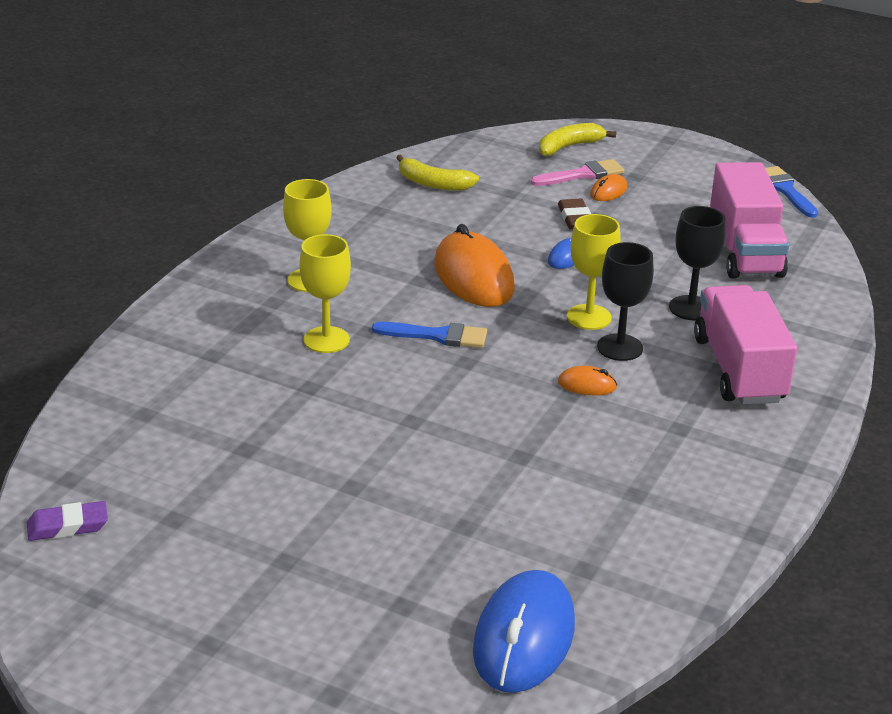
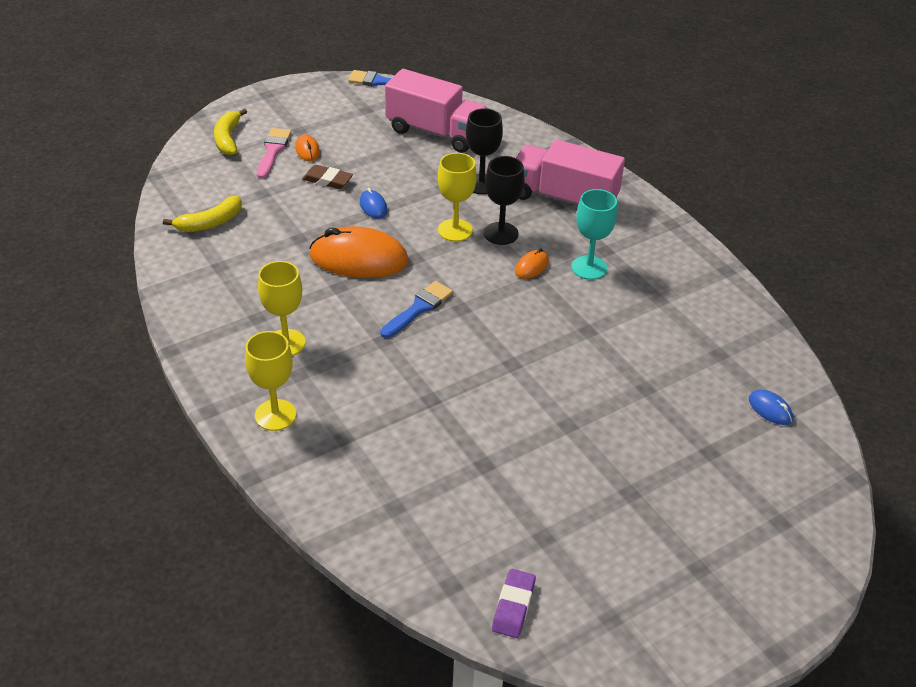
camera: 60 degrees left, 10 degrees up
yellow goblet [299,234,351,353] -> yellow goblet moved to [245,331,296,431]
blue mouse [473,570,575,693] -> blue mouse [749,390,793,425], size x0.45
none -> turquoise goblet [571,189,617,280]

